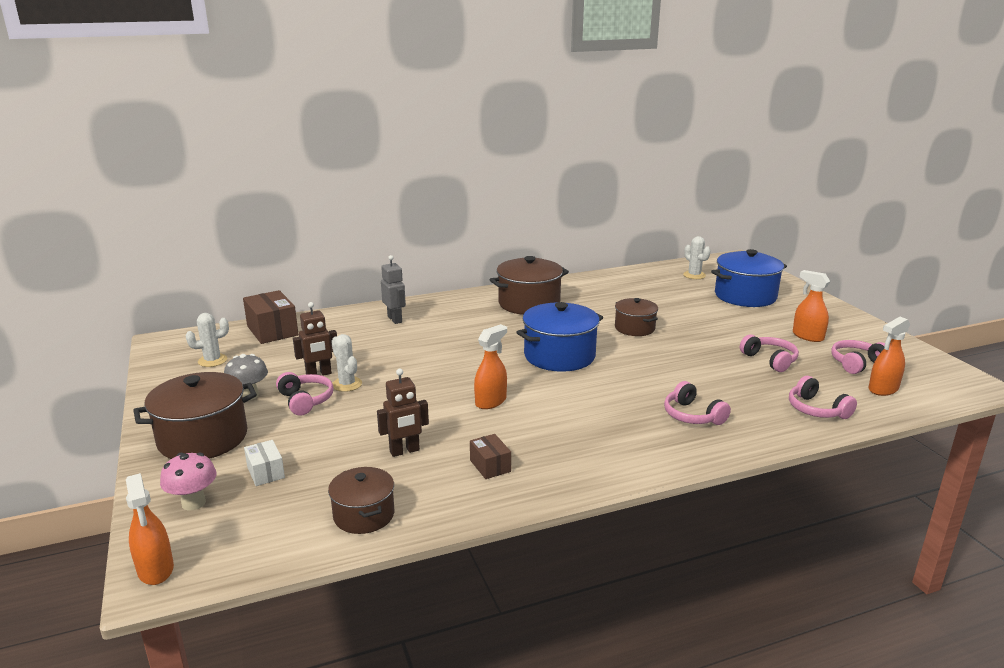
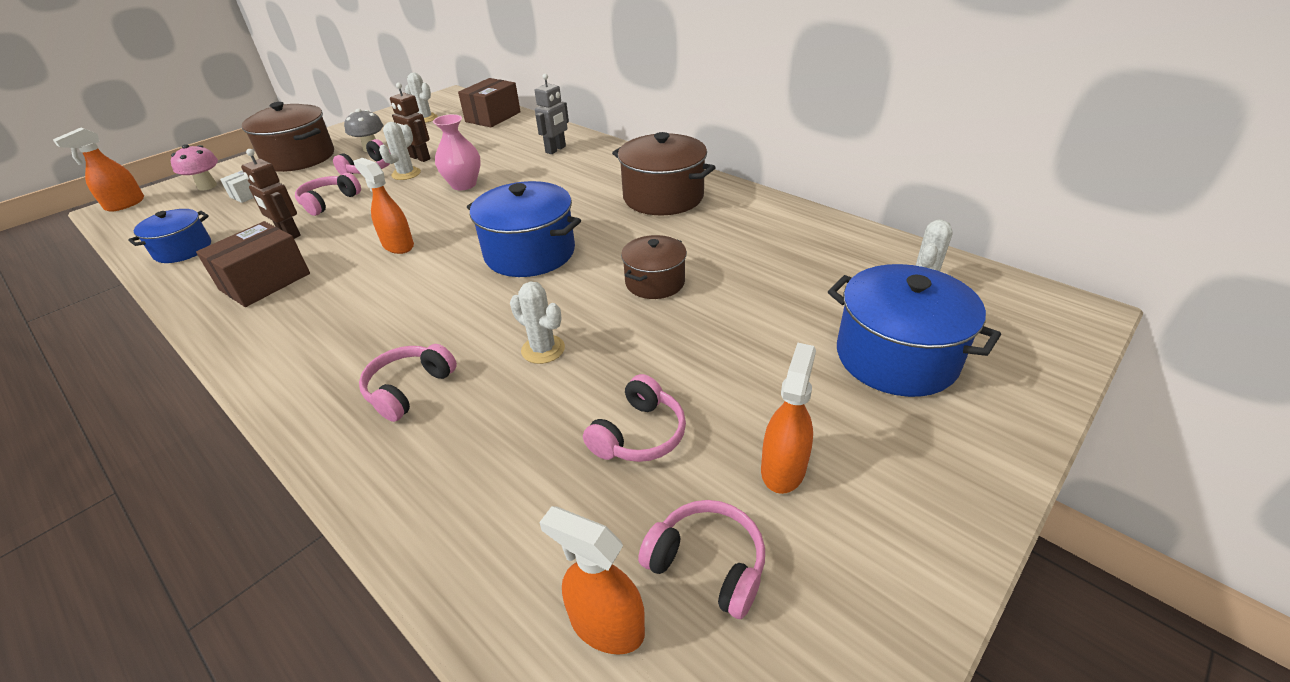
camera: 65 degrees right, 15 degrees up
brown pot [328,467,394,534] -> blue pot [128,209,211,263]
brown box [470,434,511,479] -> brown box [196,221,310,307], size x1.81
orange spray bottle [474,324,507,409] -> orange spray bottle turned 150 degrees counterclockwise [353,158,414,254]
pink headphones [789,376,857,419] -> pink headphones moved to [295,173,361,216]
none -> pink vase [433,114,481,190]
none -> white cactus [510,281,565,364]

